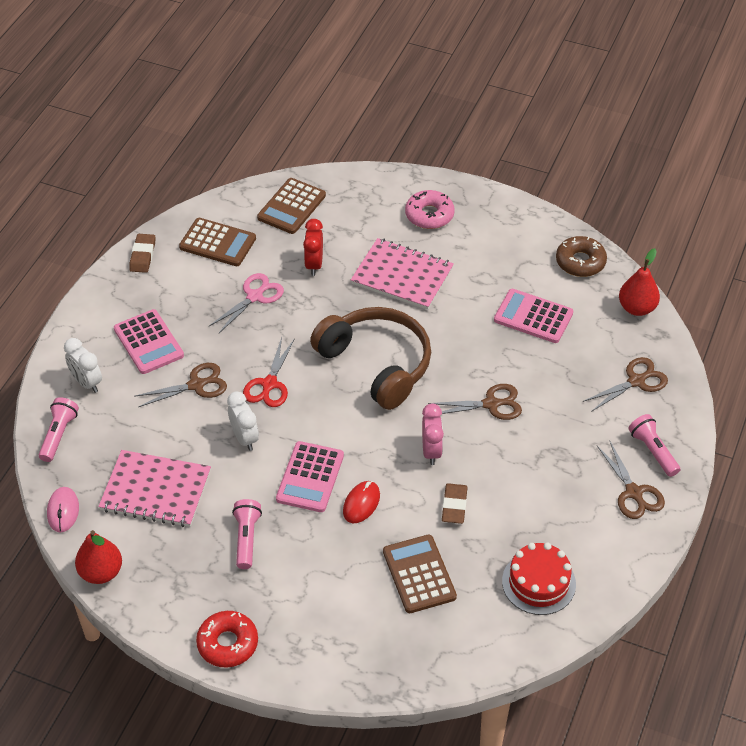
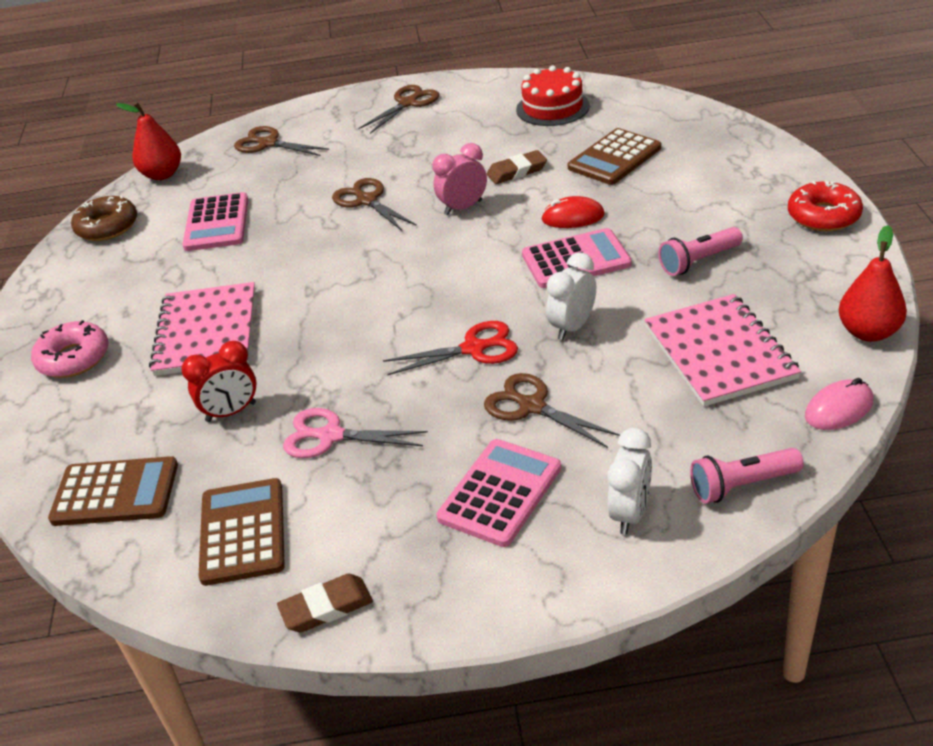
camera: 115 degrees left, 10 degrees down
brown headphones [310,307,431,410] -> none
pink flashlight [628,414,681,477] -> none

